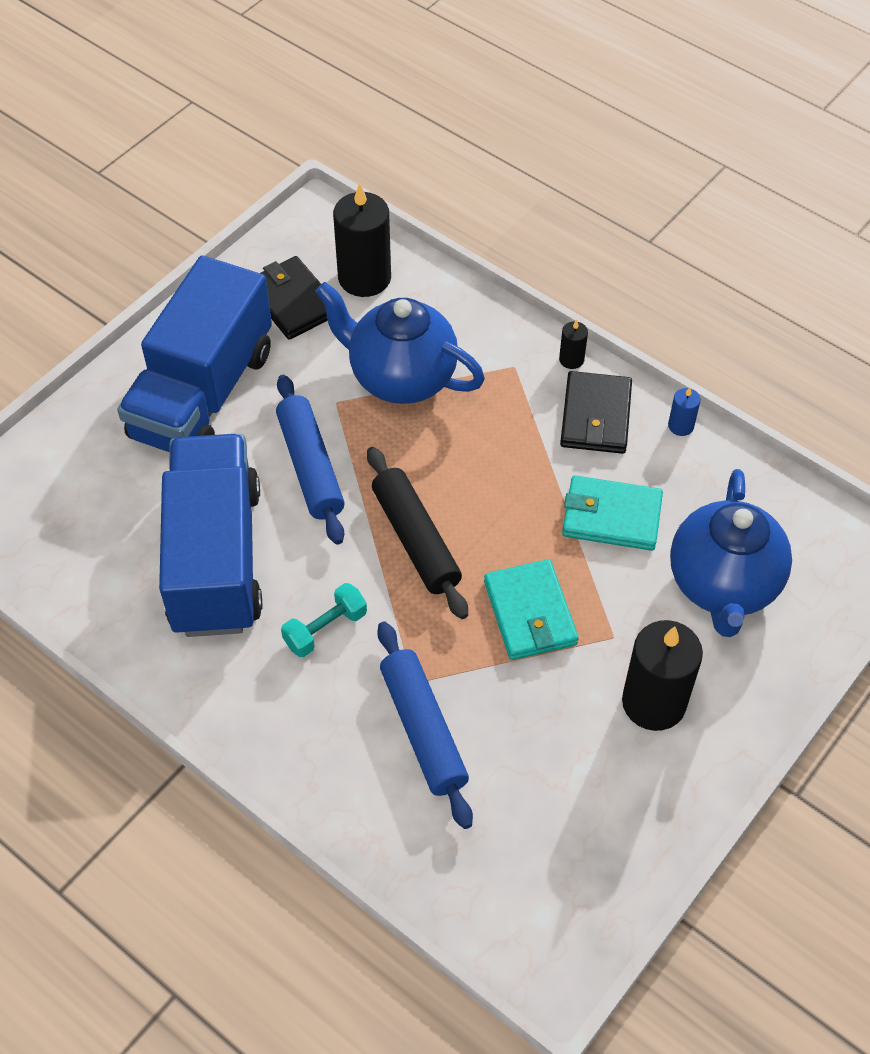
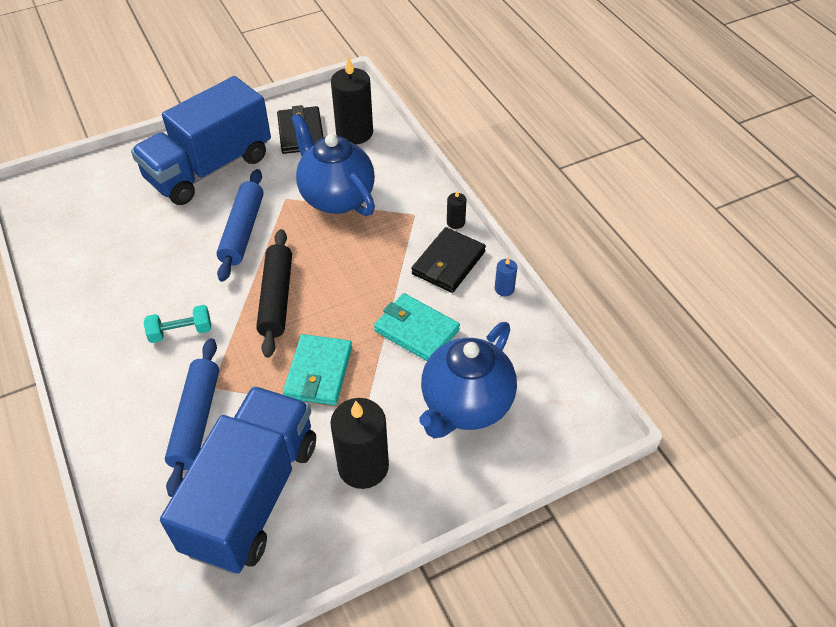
camera: 25 degrees right, 5 degrees down
blue truck [159,434,262,637] -> blue truck moved to [160,386,316,574]

